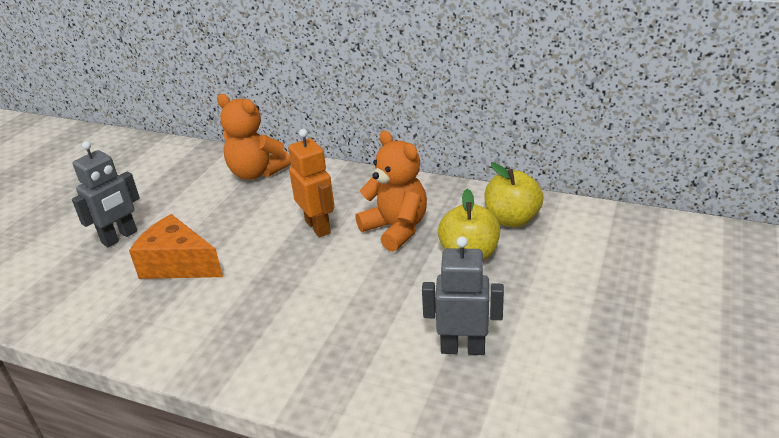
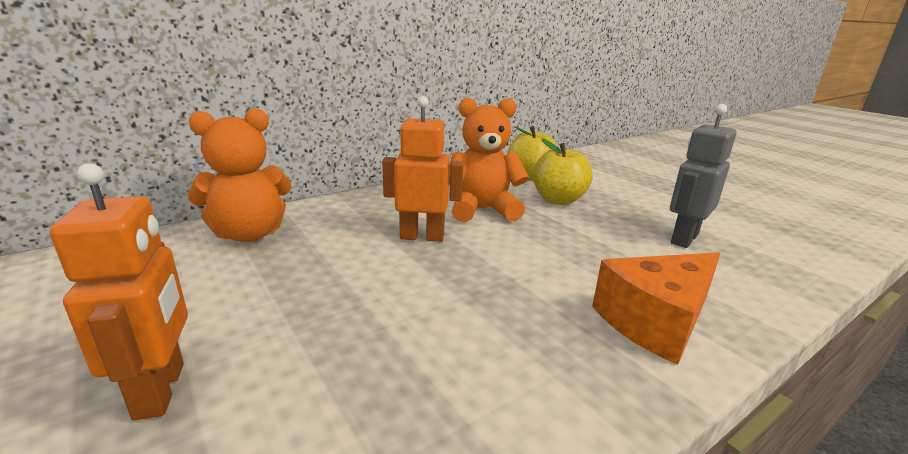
camera: 60 degrees left, 10 degrees down
grey robot [72,141,140,247] -> orange robot [50,163,188,420]
orange cheese [129,214,223,279] -> orange cheese moved to [592,252,721,365]

